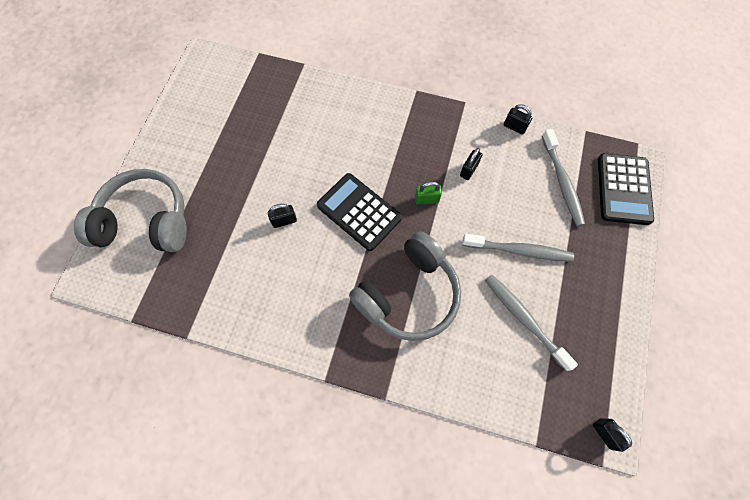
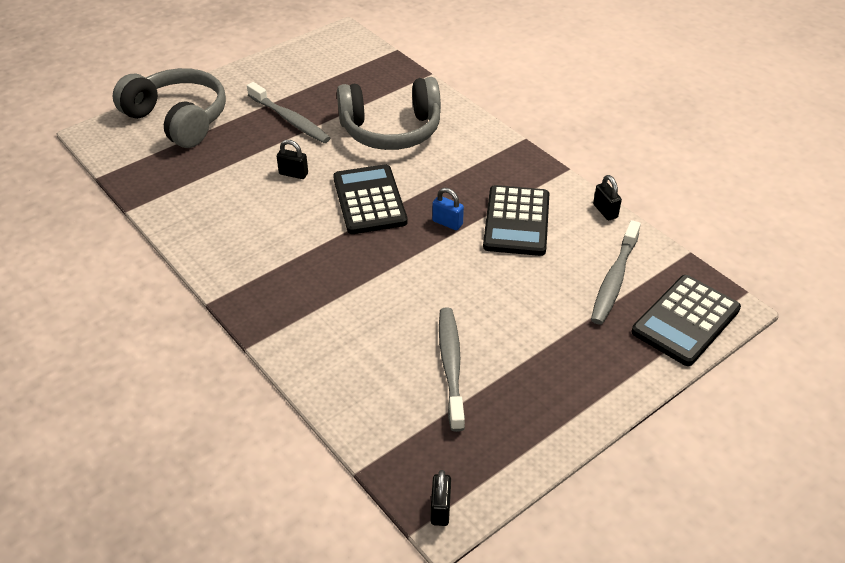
camera: 35 degrees right, 25 degrees down
grey headphones [349,231,461,341] -> grey headphones moved to [337,77,441,150]
green padlock [415,182,442,204] -> blue padlock [432,188,464,230]
black padlock [460,148,482,180] -> black calculator [483,185,550,256]
grey toothbrush [462,234,574,262] -> grey toothbrush moved to [247,82,330,143]

